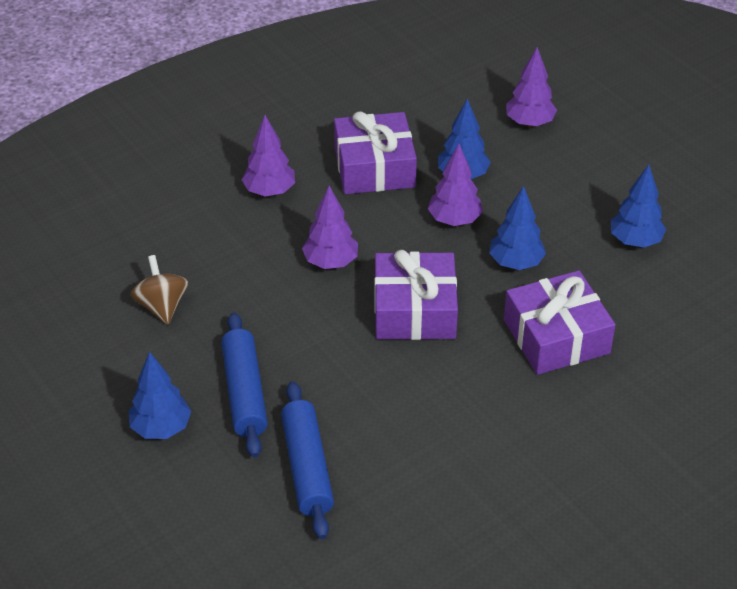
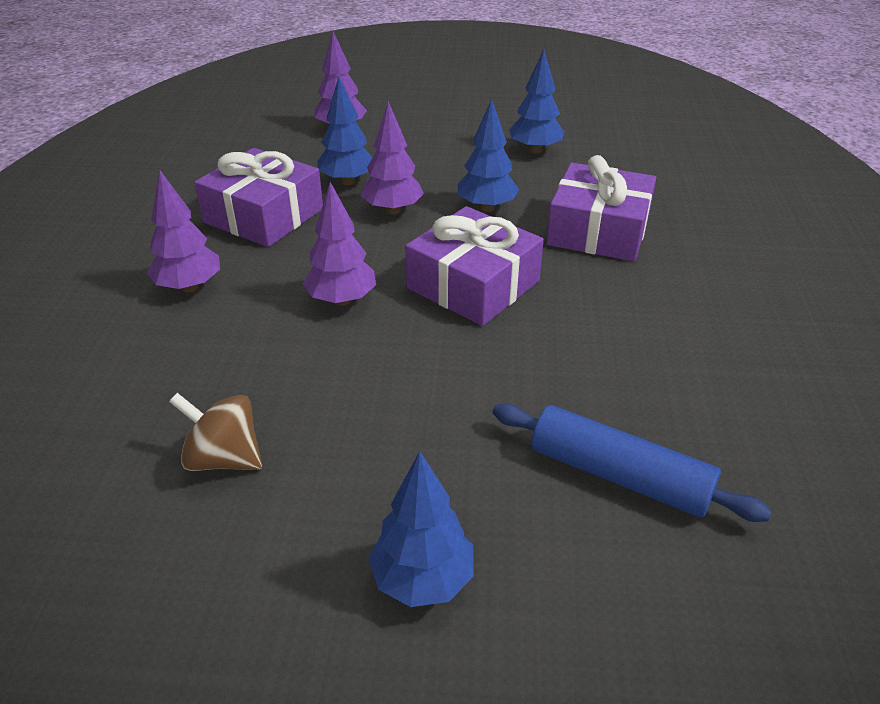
camera: 50 degrees left, 5 degrees down
blue rolling pin [221,312,268,458] -> none

